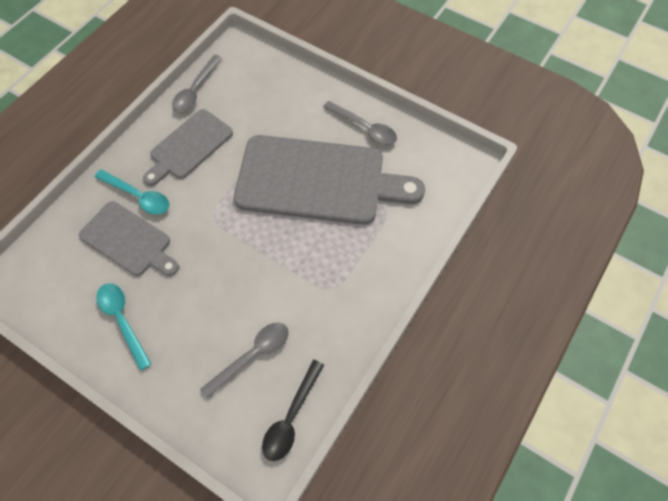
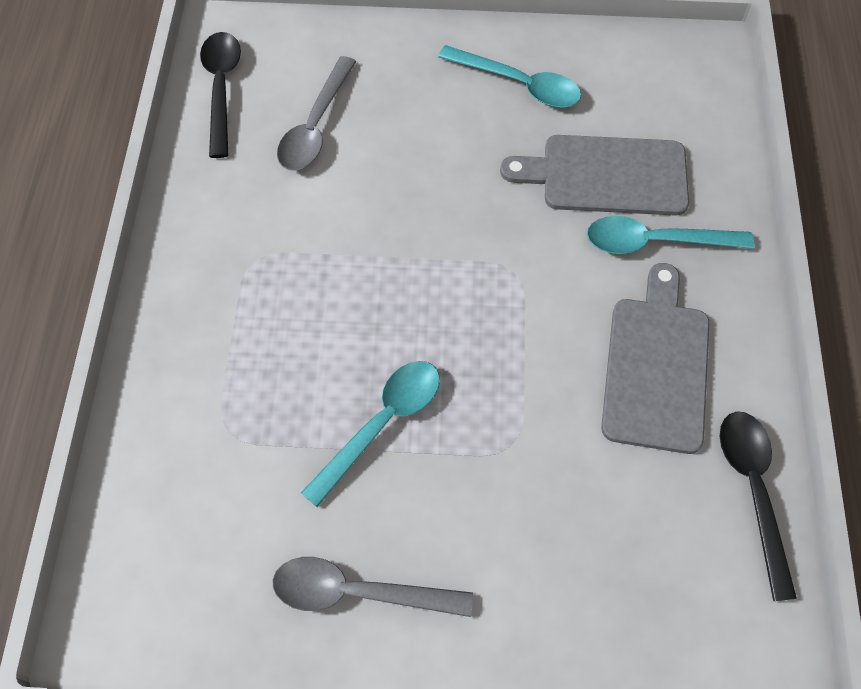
camera: 150 degrees right, 0 degrees up
grey spoon [172,55,222,112] -> black spoon [720,412,797,601]
grey cutting board [234,135,425,225] -> turquoise spoon [301,361,440,507]

